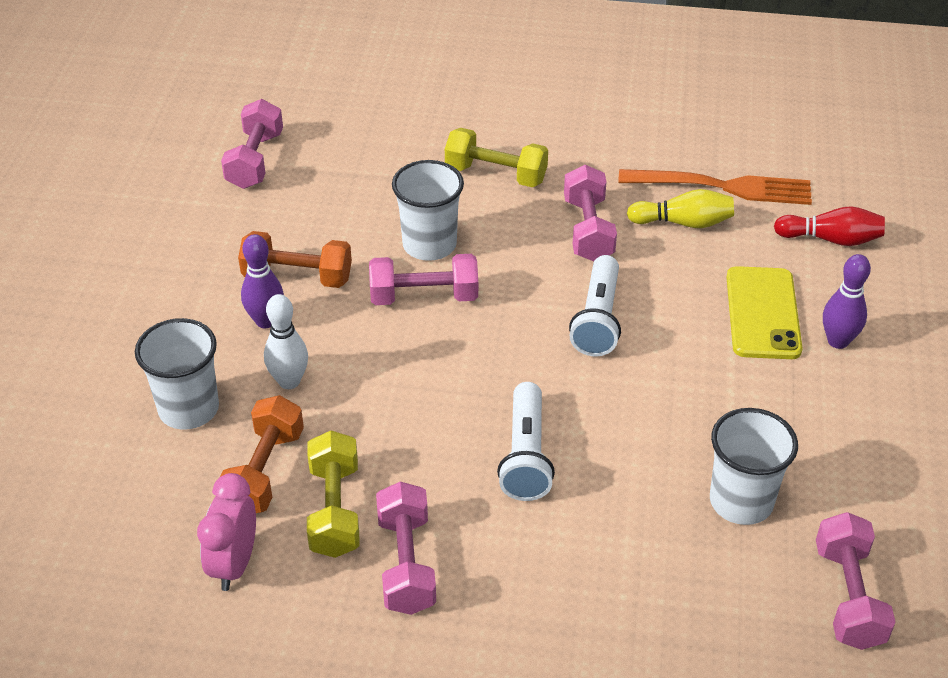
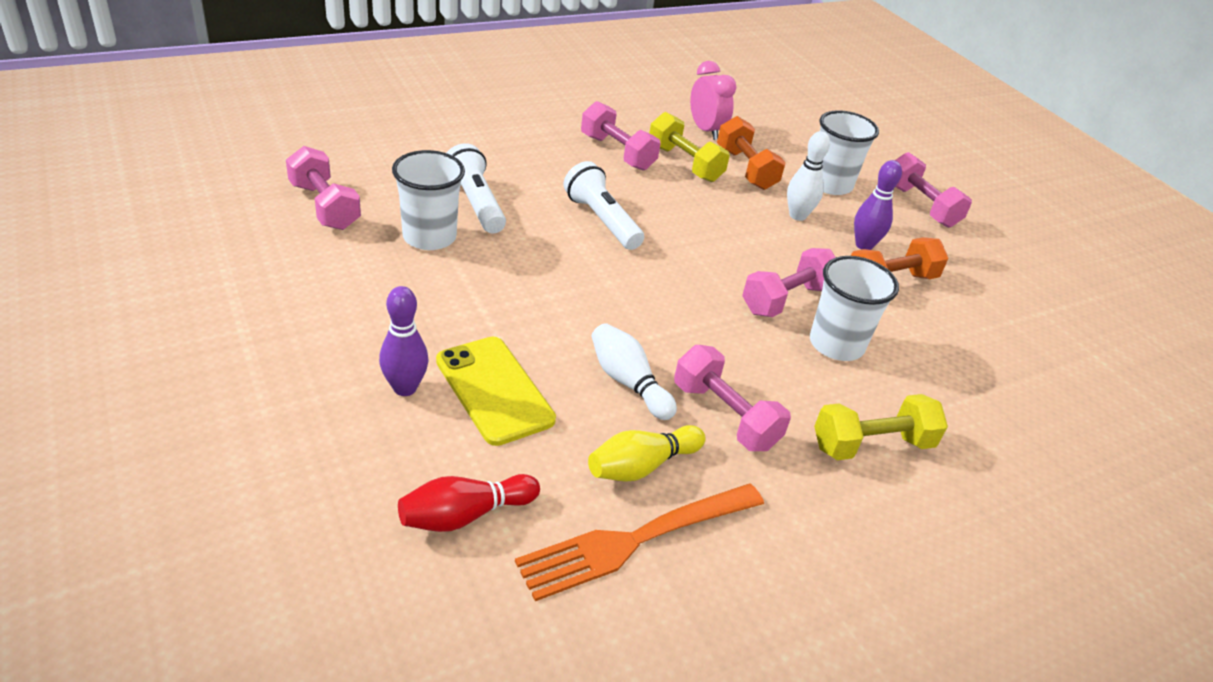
camera: 140 degrees right, 5 degrees down
pink dumbbell [221,99,283,189] -> pink dumbbell moved to [895,152,972,228]
white flashlight [569,255,621,357] -> white flashlight moved to [447,143,506,234]
none -> white bowling pin [592,323,677,420]

